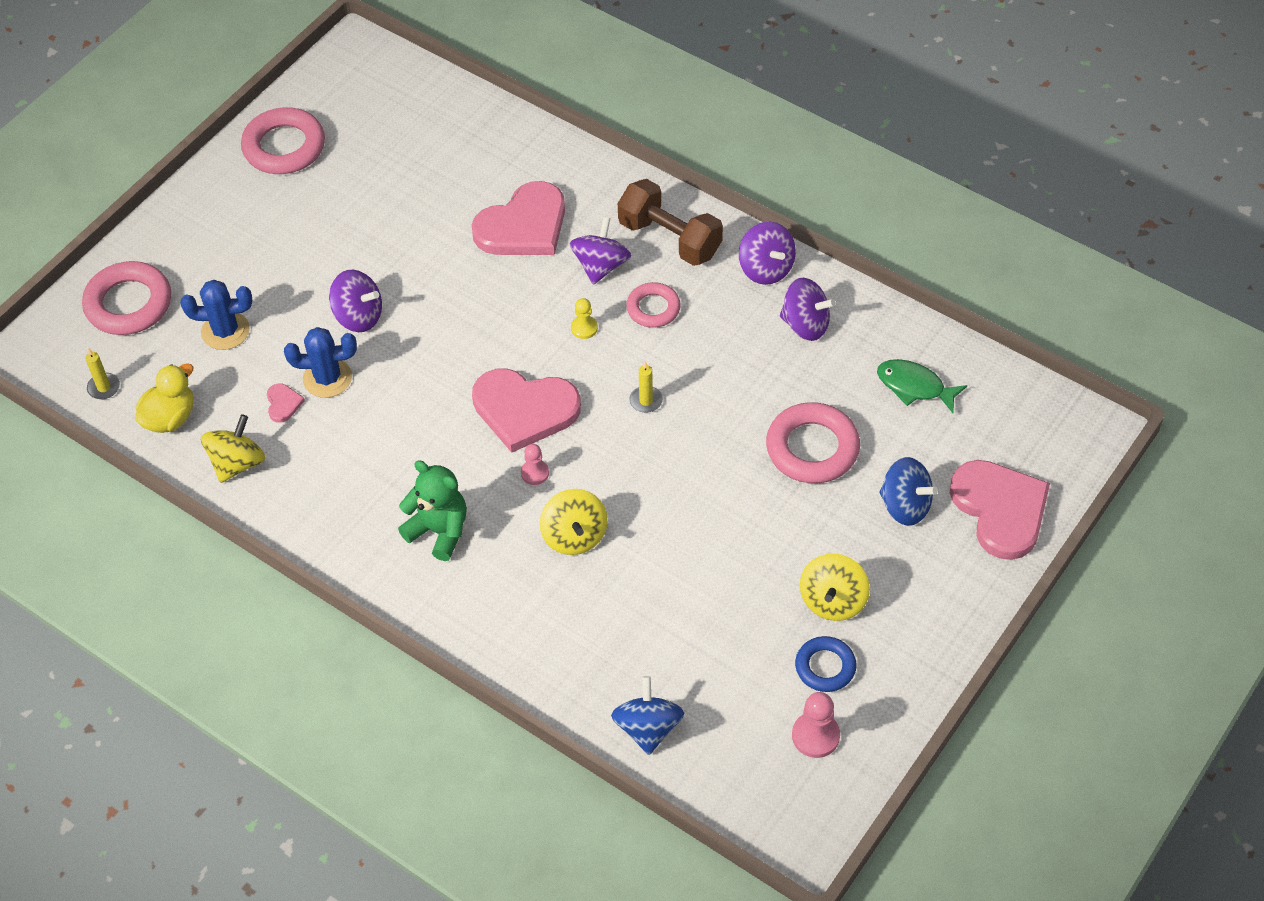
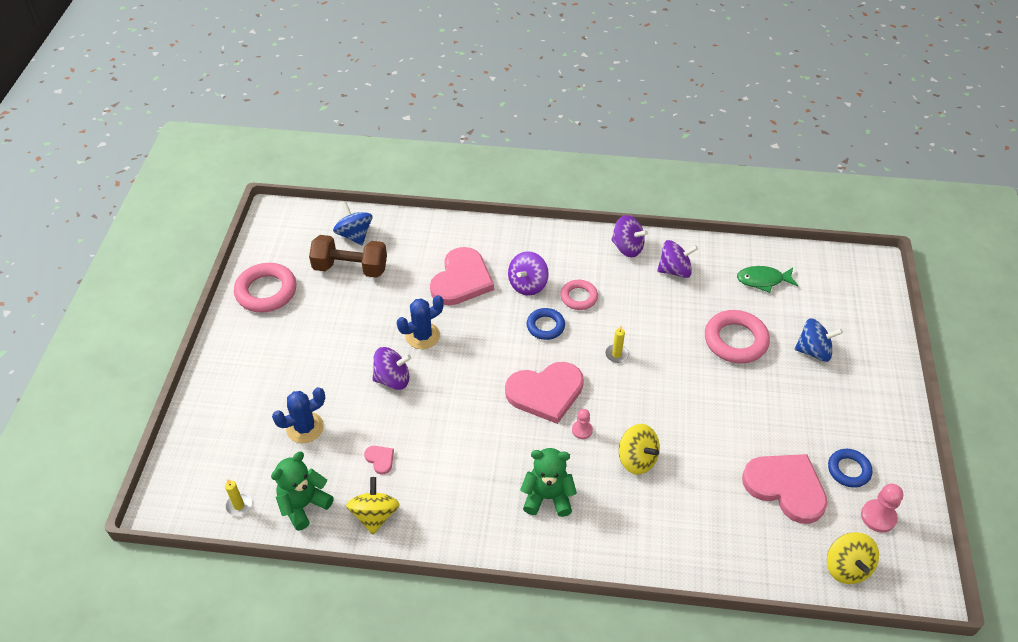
camera: 30 degrees left, 5 degrees down
pink ring [82,261,171,335] -> none
yellow duck [135,363,194,433] -> green teddy bear [271,452,334,531]
blue cactus [284,327,357,398] -> blue cactus moved to [397,295,444,349]
purple spinning top [570,217,631,285] -> purple spinning top turned 135 degrees counterclockwise [508,251,549,296]
yellow pawn [571,298,598,339] -> blue ring [527,308,565,340]
blue spinning top [611,676,684,755] -> blue spinning top moved to [333,202,373,245]
brown dumbbell [618,179,723,266] -> brown dumbbell moved to [309,235,387,278]
yellow spinning top [800,553,870,621] -> yellow spinning top moved to [827,532,879,584]
pink heart [950,460,1050,560] -> pink heart moved to [742,454,828,524]

